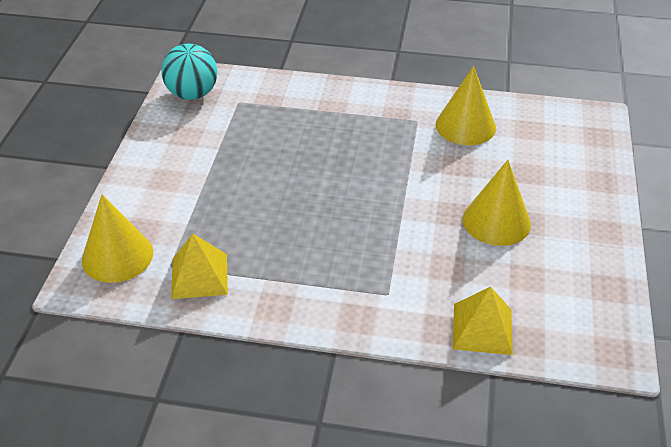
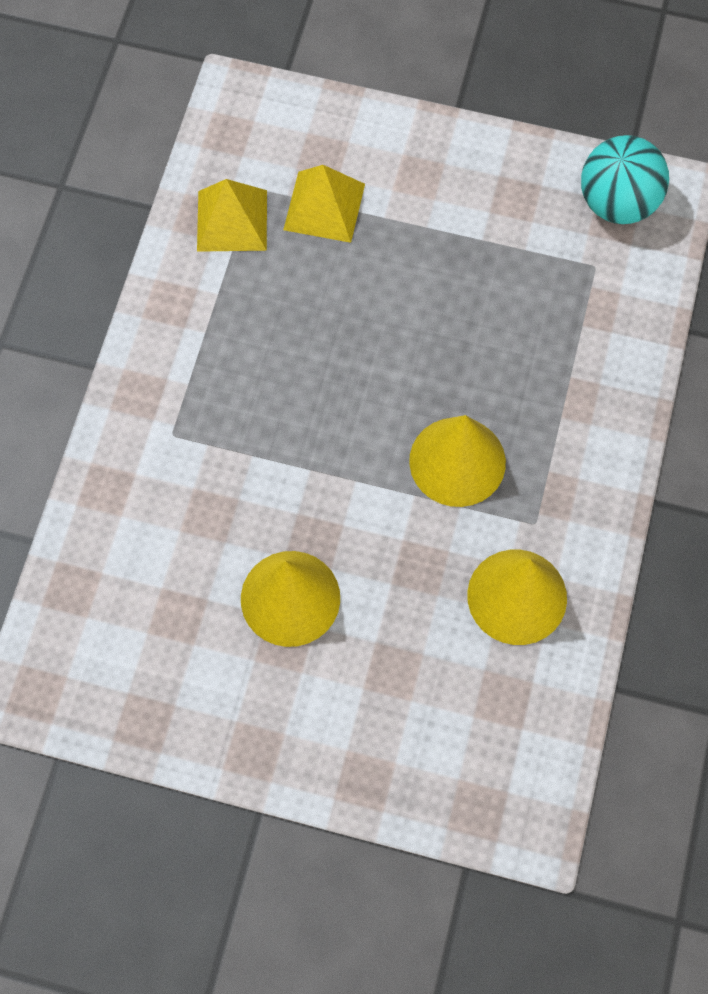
camera: 95 degrees right, 25 degrees up
yellow cone [82,194,153,283] -> yellow cone moved to [409,415,506,507]
yellow pyramid [453,287,513,355] -> yellow pyramid moved to [283,165,365,243]

